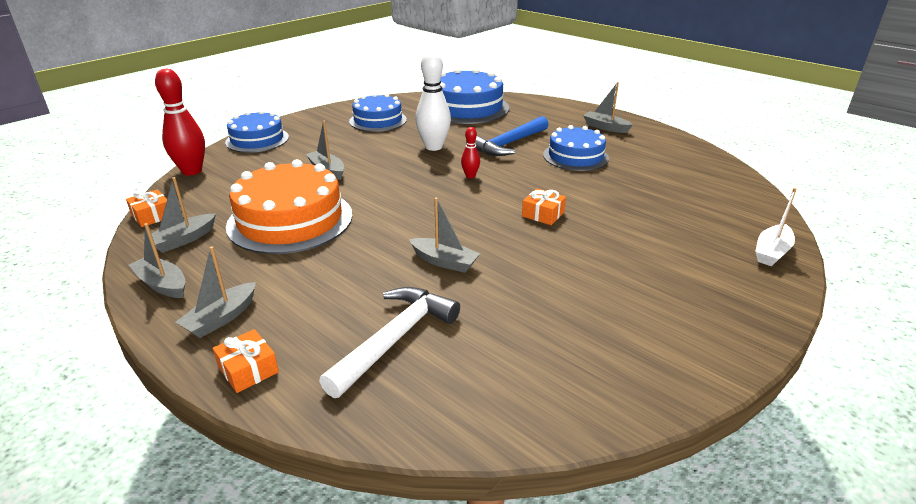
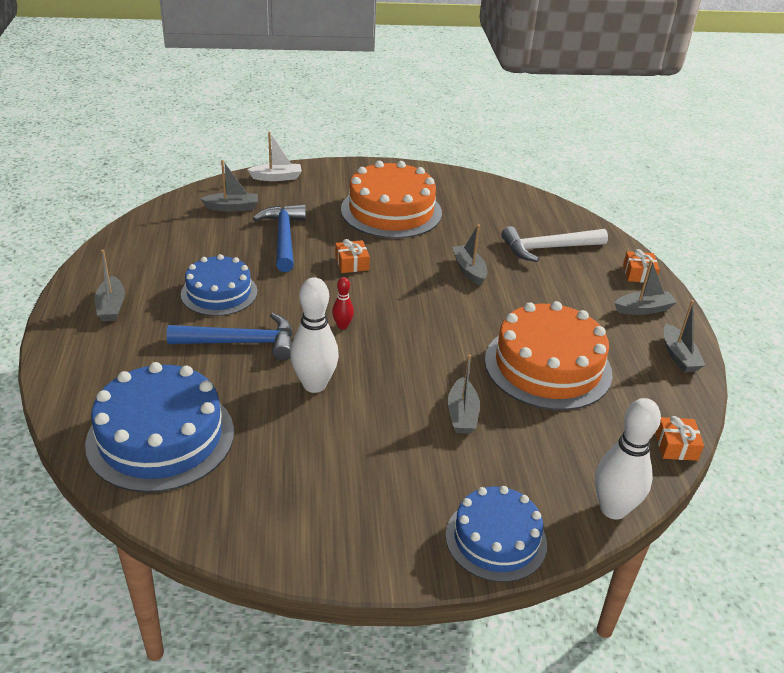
camera: 140 degrees left, 5 degrees up
grey boat [152,177,216,253] -> grey boat moved to [200,160,258,212]
red bowling pin [155,69,205,175] -> white bowling pin [595,398,661,520]
blue cake [349,93,407,132] -> none
none -> blue hammer [253,204,306,272]
none -> orange cake [341,161,442,238]

